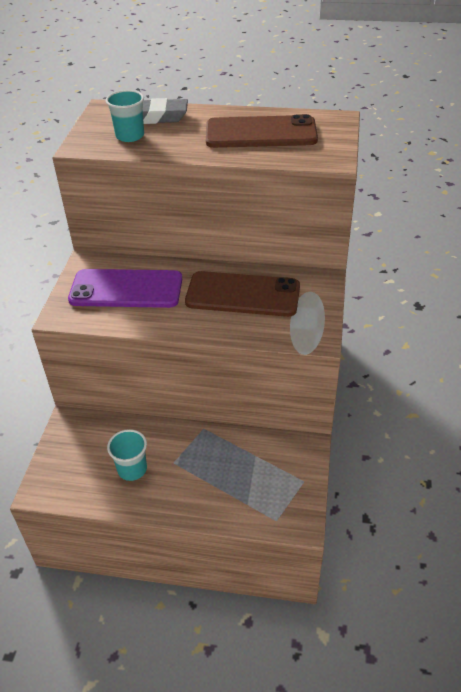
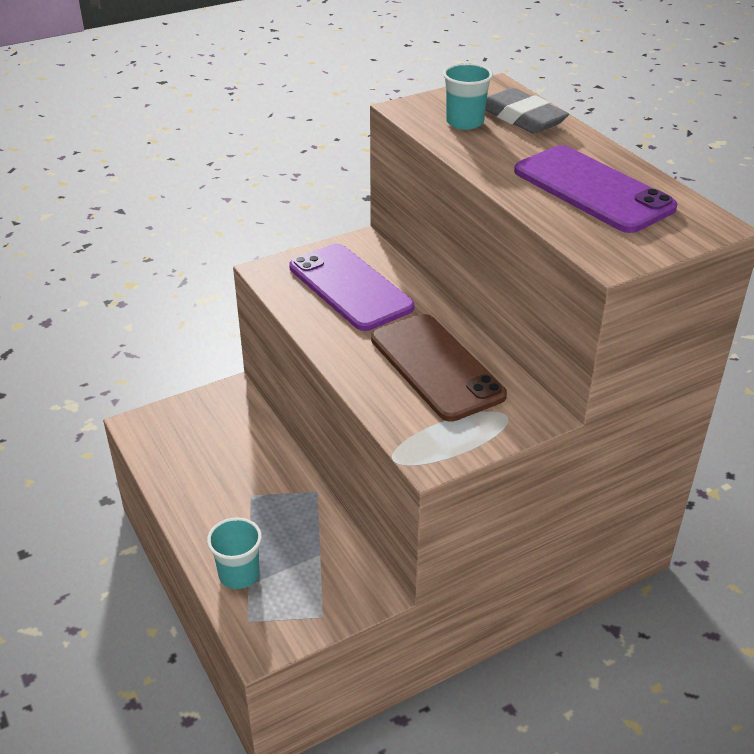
camera: 50 degrees right, 5 degrees down
turquoise cup [107,429,147,481] -> turquoise cup moved to [207,517,262,589]
brown phone [206,114,318,148] -> purple phone [514,145,677,233]

